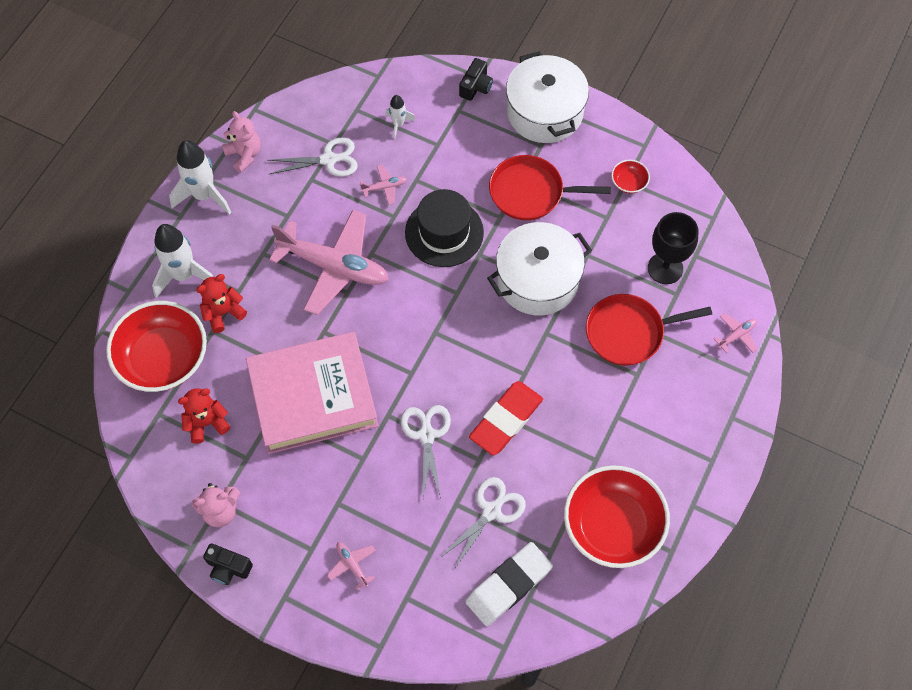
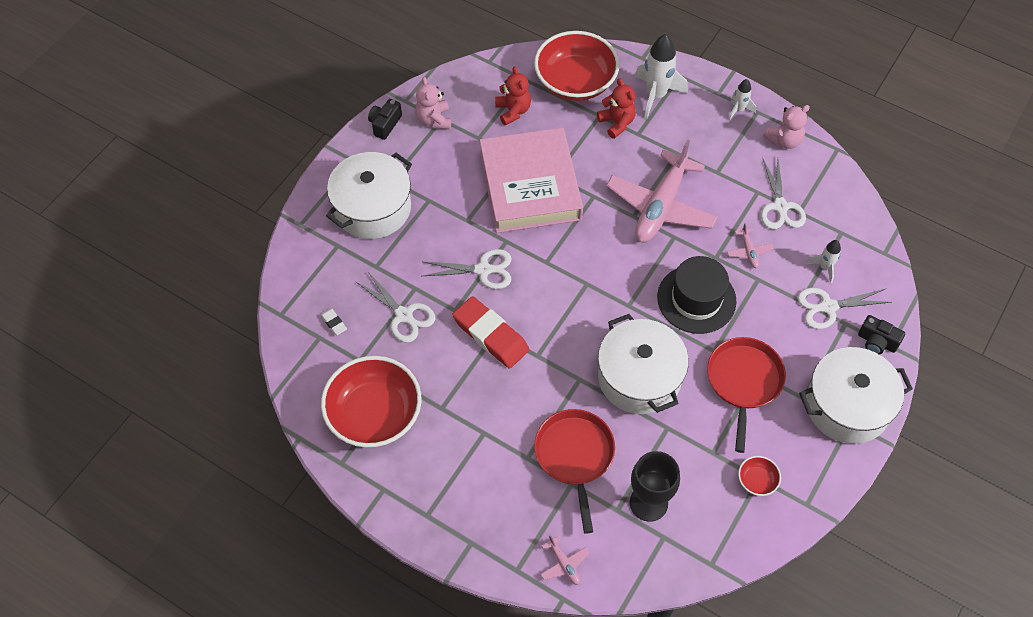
camera: 95 degrees right, 5 degrees down
white rocket [169,140,232,215] -> white rocket [728,79,756,120], size x0.53
pink plane [327,542,376,591] -> white pot [326,152,412,239]
white eraser [465,542,553,626] -> white eraser [320,308,347,335], size x0.42
none -> white scissors [797,288,891,329]

